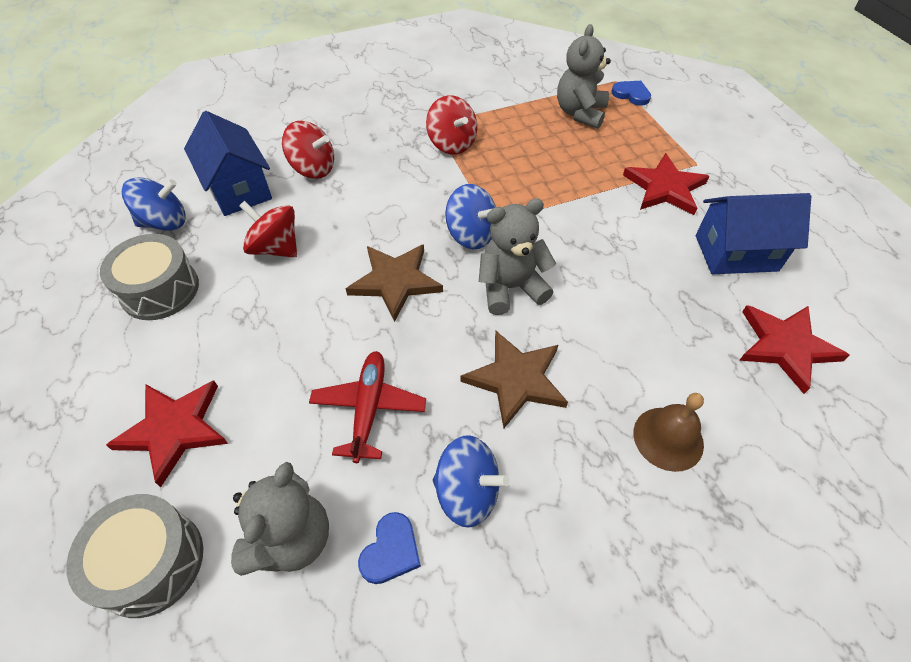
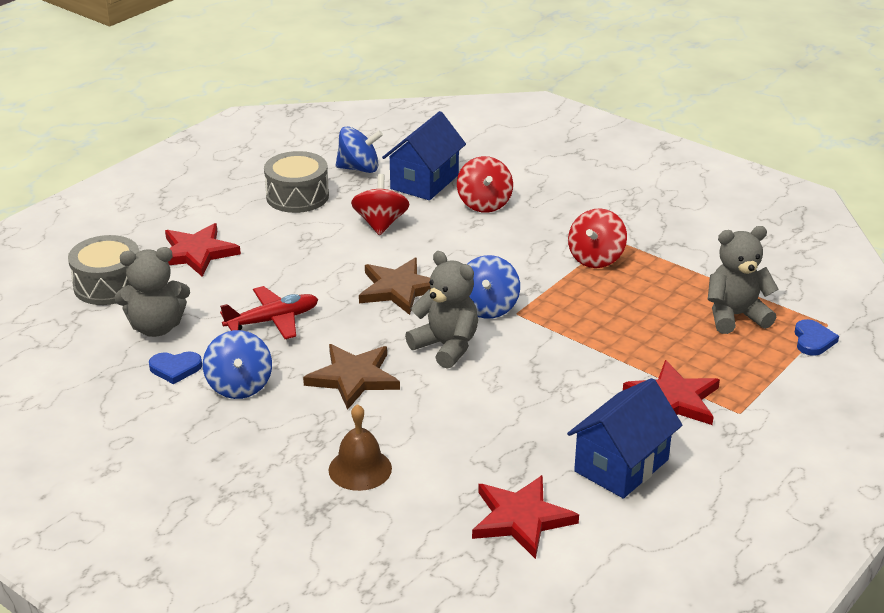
camera: 60 degrees right, 20 degrees down
blue spinning top [122,177,186,231] -> blue spinning top turned 45 degrees counterclockwise [335,126,383,173]
blue house [696,193,811,274] -> blue house turned 75 degrees clockwise [567,378,683,498]

